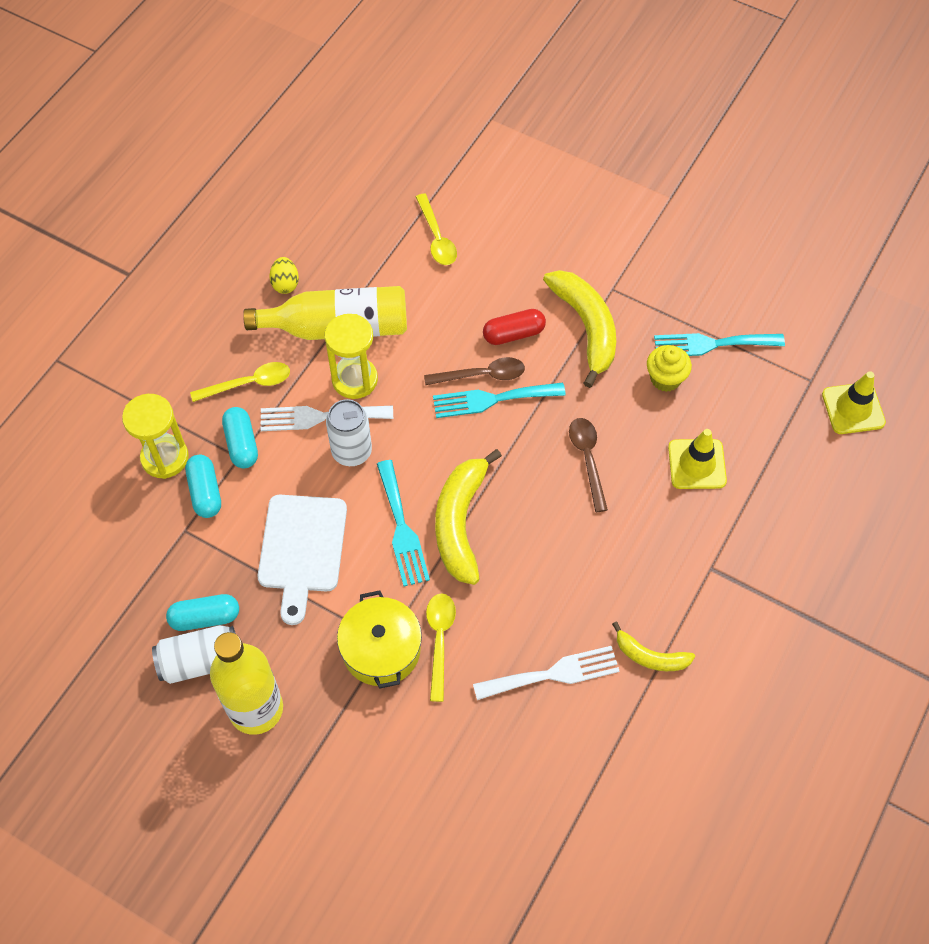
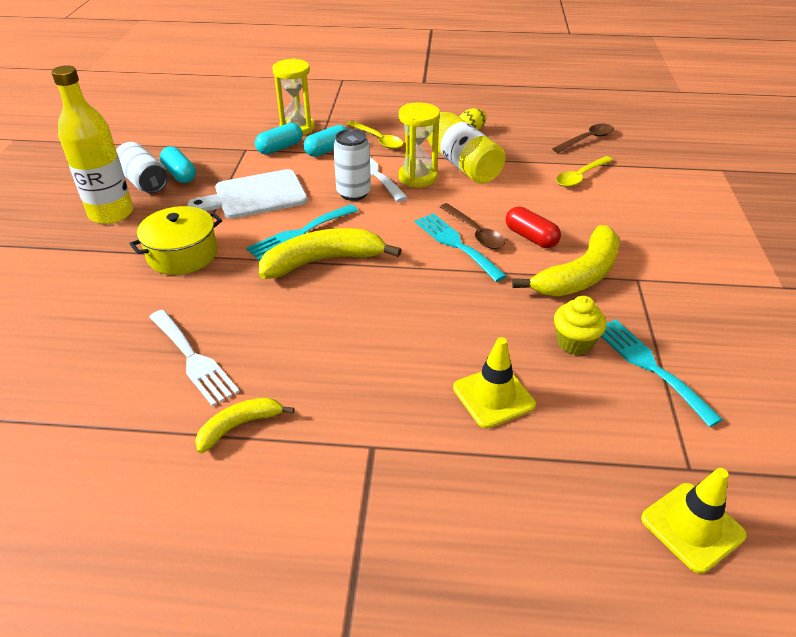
camera: 65 degrees right, 20 degrees down
yellow spoon [426,593,456,702] -> none
brown spoon [569,418,608,512] -> brown spoon moved to [552,124,614,153]
yellow banana [612,622,695,671] -> yellow banana turned 60 degrees clockwise [195,398,295,453]

